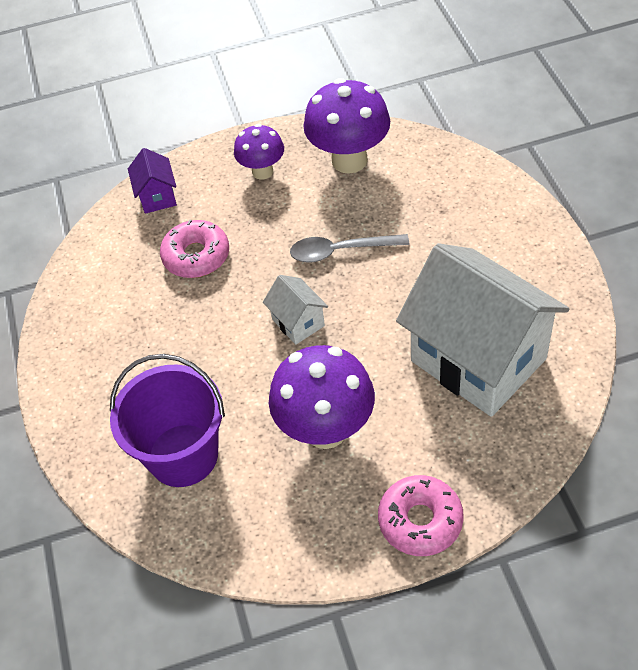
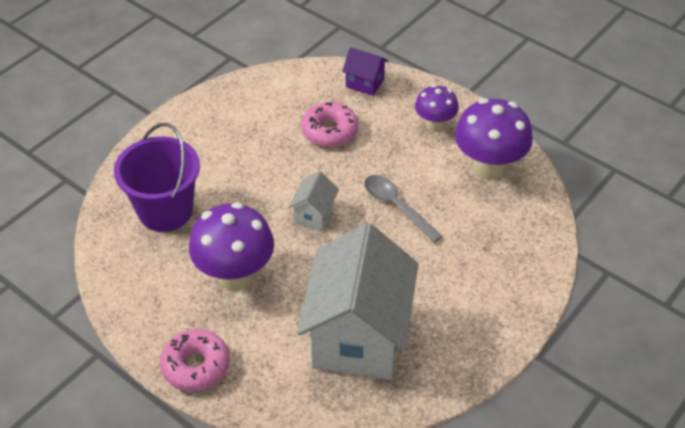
camera: 50 degrees right, 5 degrees down
purple house [128,148,177,214] -> purple house turned 75 degrees clockwise [342,47,388,96]

